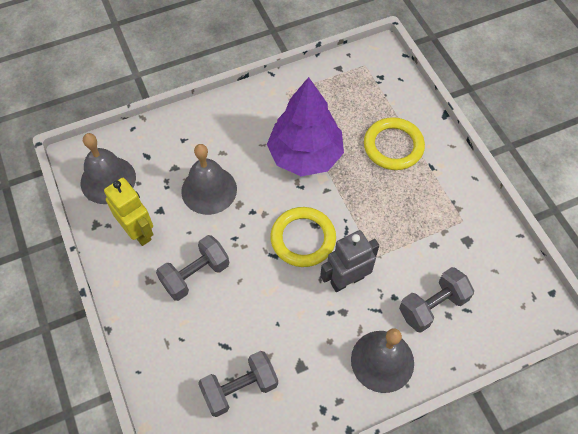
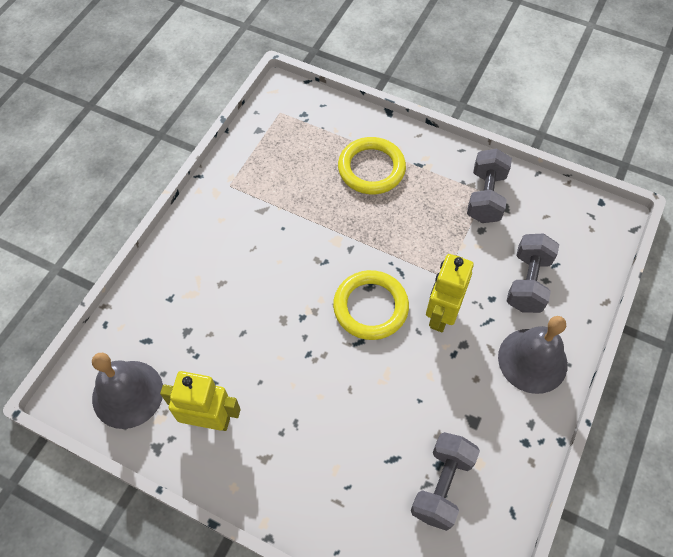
camera: 40 degrees left, 0 degrees up
grey dumbbell [156,235,229,301] -> grey dumbbell moved to [467,148,512,223]
grey bell [181,144,237,215] -> none
purple tree [267,77,344,177] -> none
grey robot [320,230,379,292] -> yellow robot [426,254,474,332]

